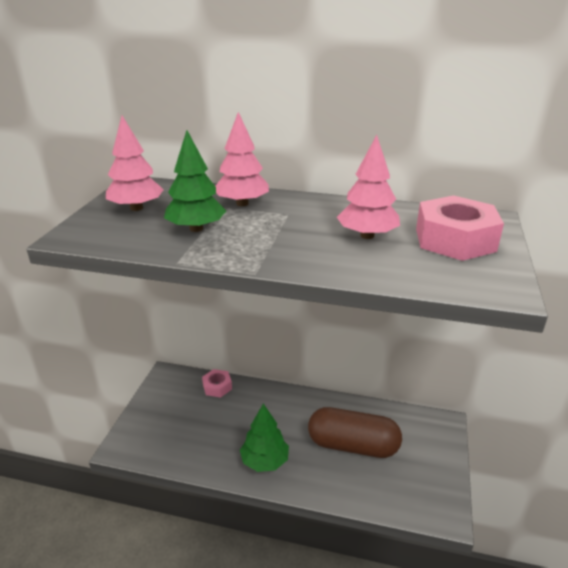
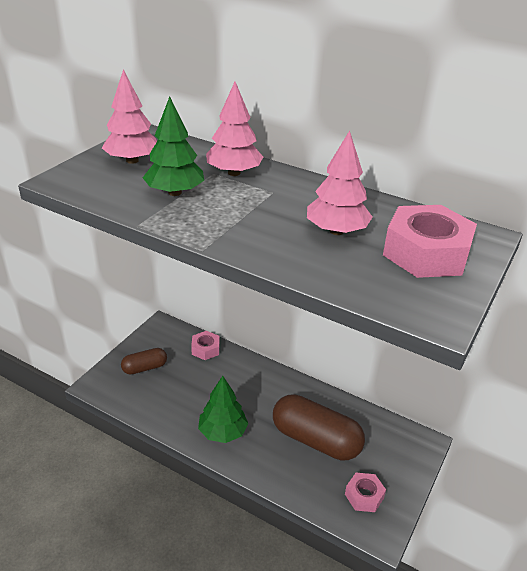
camera: 15 degrees right, 5 degrees up
none -> brown capsule [121,348,167,375]
none -> pink nut [345,472,386,512]

